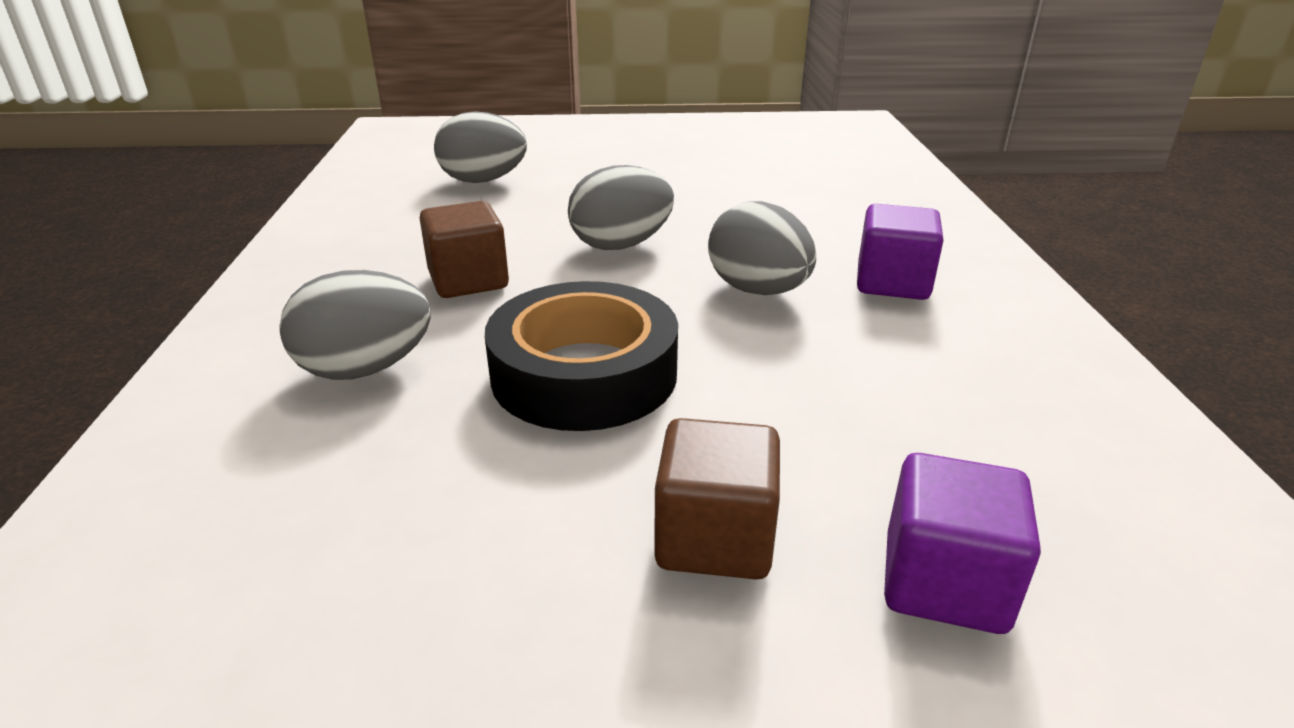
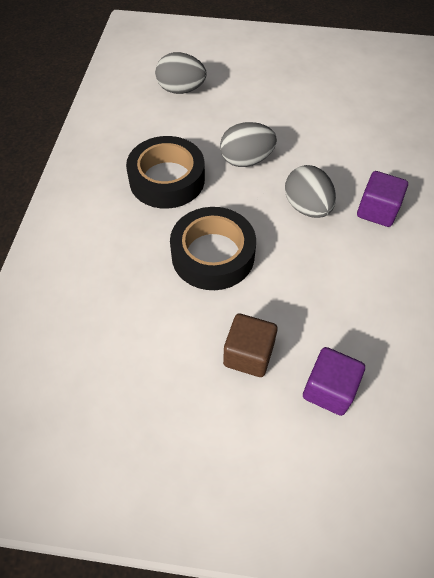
camera: 10 degrees right, 25 degrees up
grey egg [279,270,431,380] -> none
brown cube [419,201,509,298] -> black tape [126,136,205,209]

